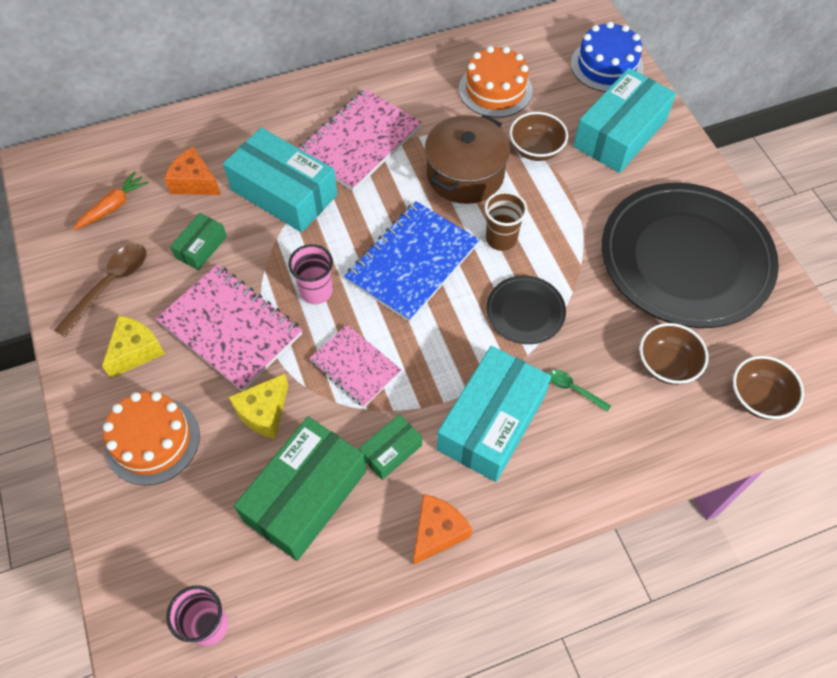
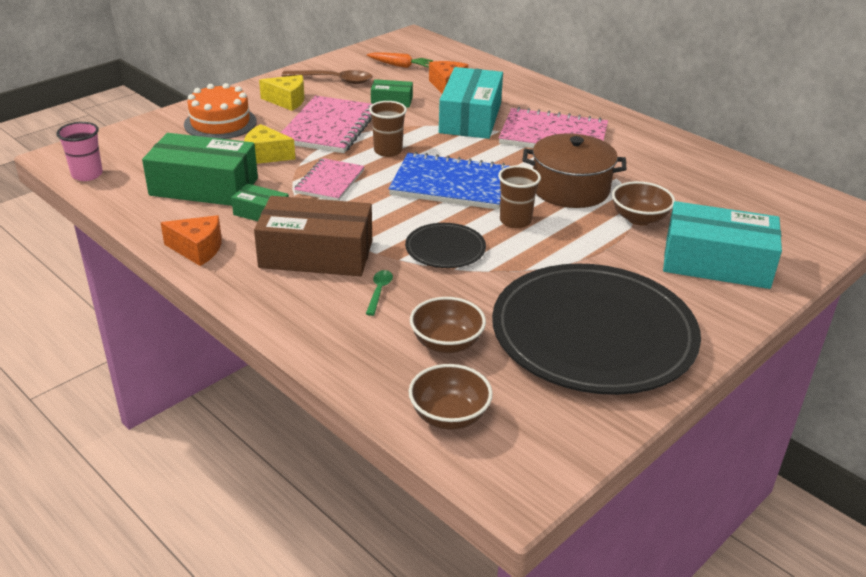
camera: 65 degrees right, 25 degrees down
pink cup [288,244,333,304] -> brown cup [369,101,407,157]
turquoise box [437,346,551,482] -> brown box [254,196,372,276]
orange cake [459,46,533,118] -> none
blue cake [571,21,643,92] -> none

